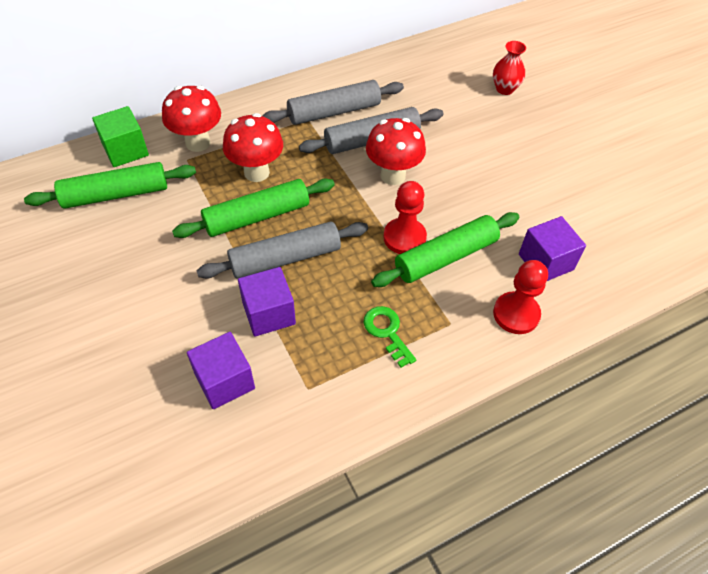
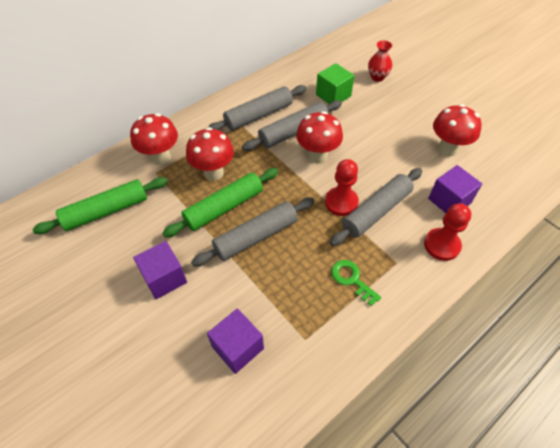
camera: 10 degrees left, 0 degrees up
green cube [92,106,149,167] -> green cube moved to [316,63,354,104]
purple cube [238,267,296,337] -> purple cube moved to [133,241,187,299]
green rolling pin [371,212,519,287] -> grey rolling pin [330,168,422,246]
none -> red mushroom [433,104,482,157]

